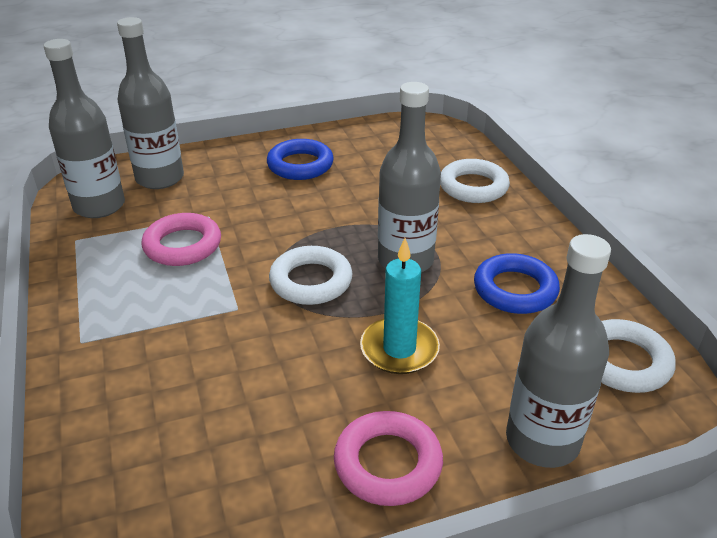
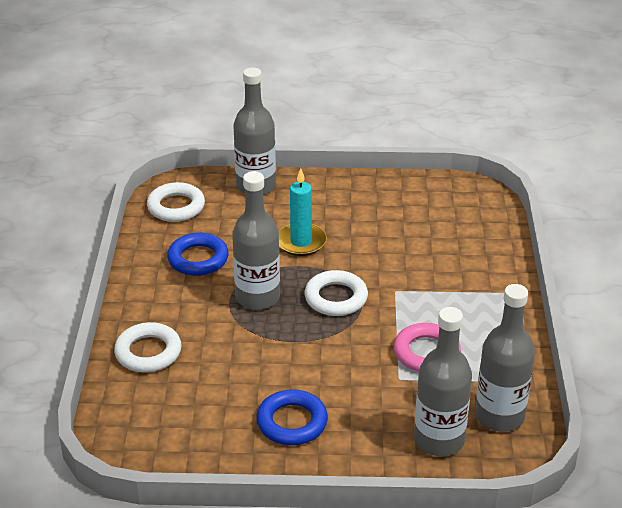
camera: 160 degrees left, 0 degrees up
pink ring [334,411,443,506] -> none

